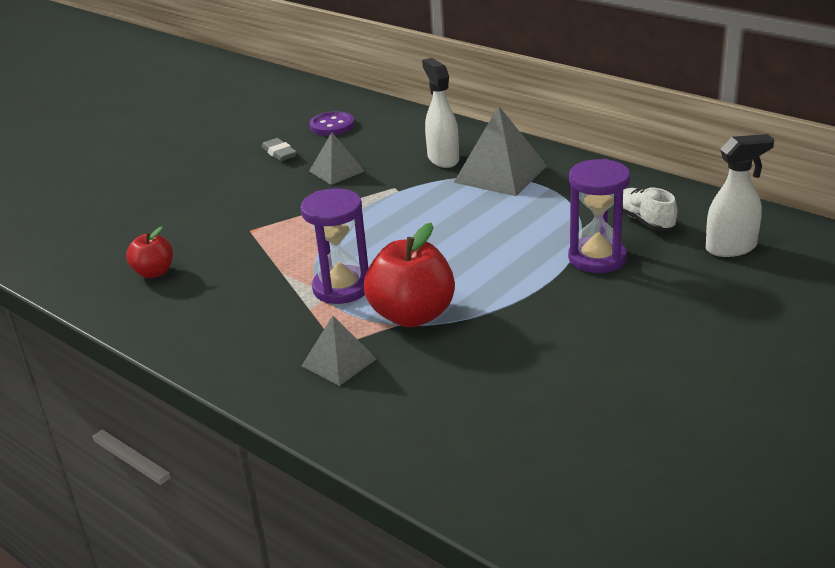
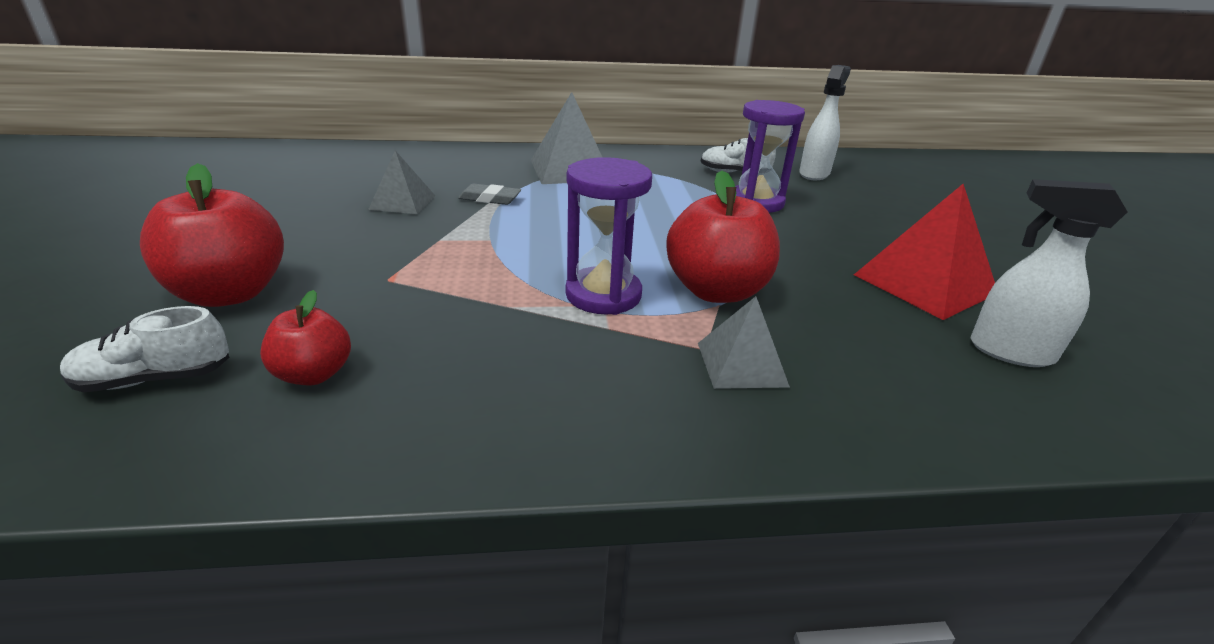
camera: 50 degrees left, 0 degrees up
grey eraser [261,138,297,162] -> grey eraser moved to [458,183,521,205]
purple button [310,111,354,136] -> none
white spray bottle [422,58,459,168] -> white spray bottle moved to [971,179,1127,367]
none -> white shoe [60,306,229,393]
none -> red apple [140,163,284,307]
none -> red pyramid [854,184,995,320]

